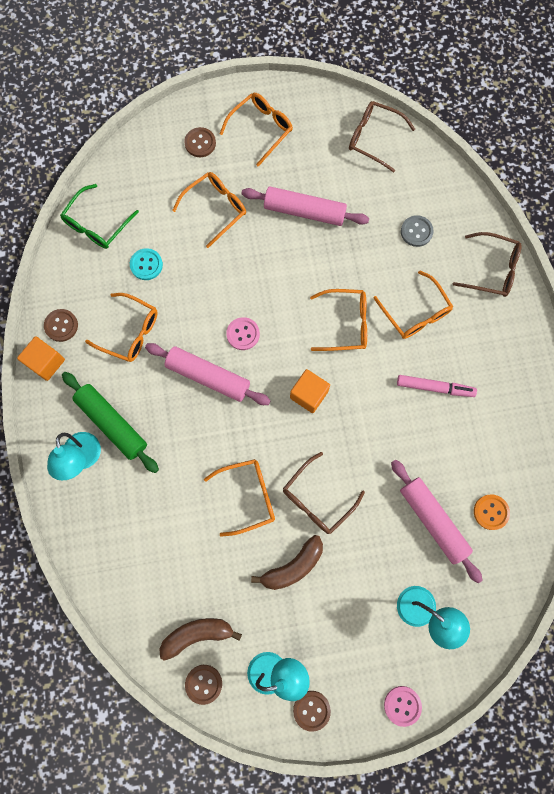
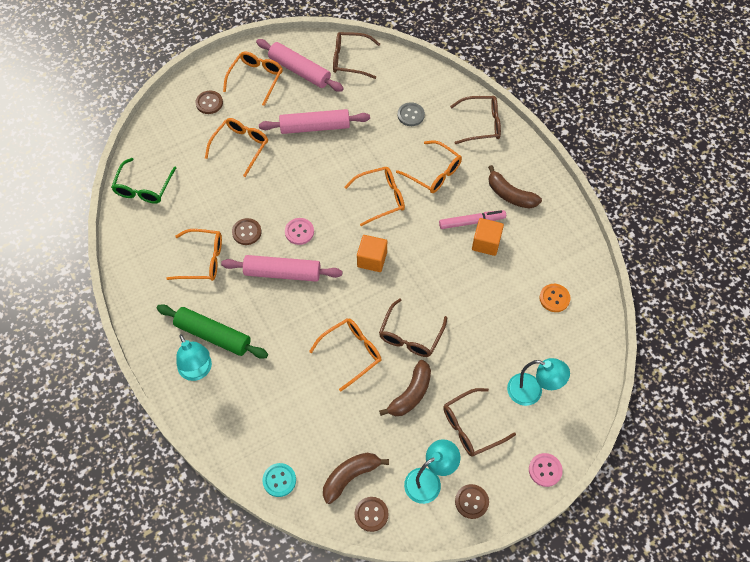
camera: 20 degrees left, 15 degrees down
orange cube [17,336,65,381] -> orange cube moved to [472,218,504,256]
brown button [44,309,78,342] -> brown button moved to [232,218,261,245]
turquoise button [130,248,163,280] -> turquoise button moved to [262,463,296,497]
pink rolling pin [391,460,483,583] -> pink rolling pin moved to [256,39,344,92]
none -> brown glasses [443,388,516,457]
none -> brown banana [488,165,542,208]

